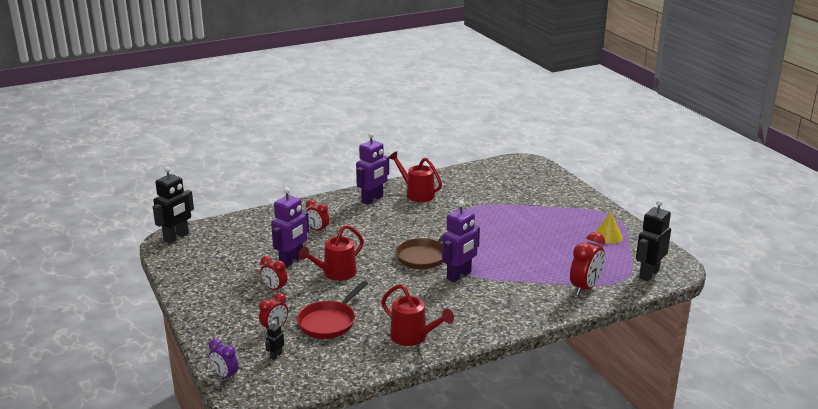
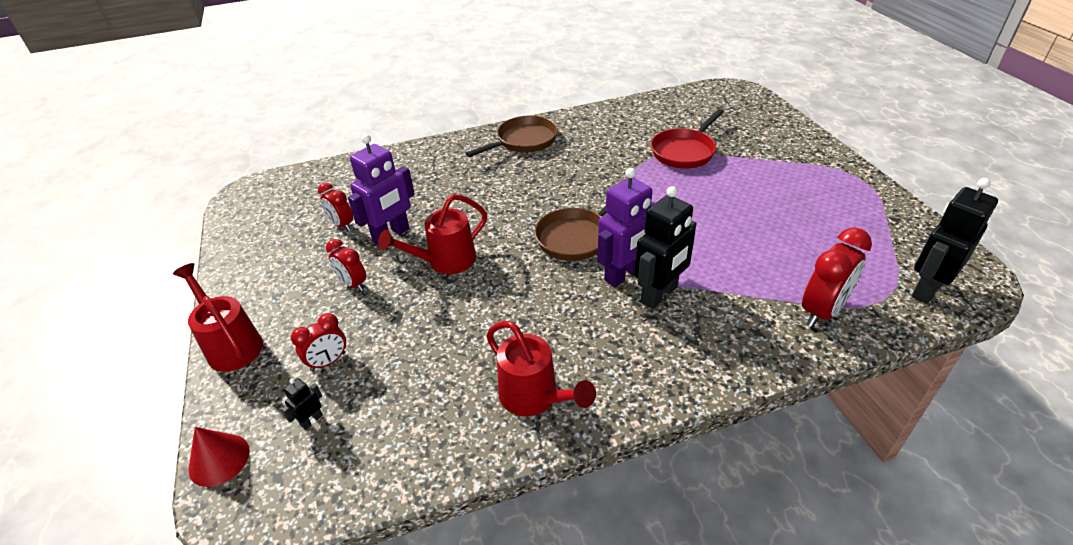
camera: 10 degrees right, 15 degrees up
black robot [153,167,194,244] -> black robot moved to [635,186,697,309]
purple clock [209,339,239,381] -> red cone [188,427,250,487]
red pan [297,281,368,339] -> red pan moved to [651,109,724,168]
red clock [306,200,330,233] -> red clock moved to [318,182,353,231]
purple robot [356,133,389,205] -> brown pan [466,116,558,157]
red watering can [389,151,442,202] -> red watering can moved to [173,263,263,372]
yellow cone [596,212,623,244] -> none

